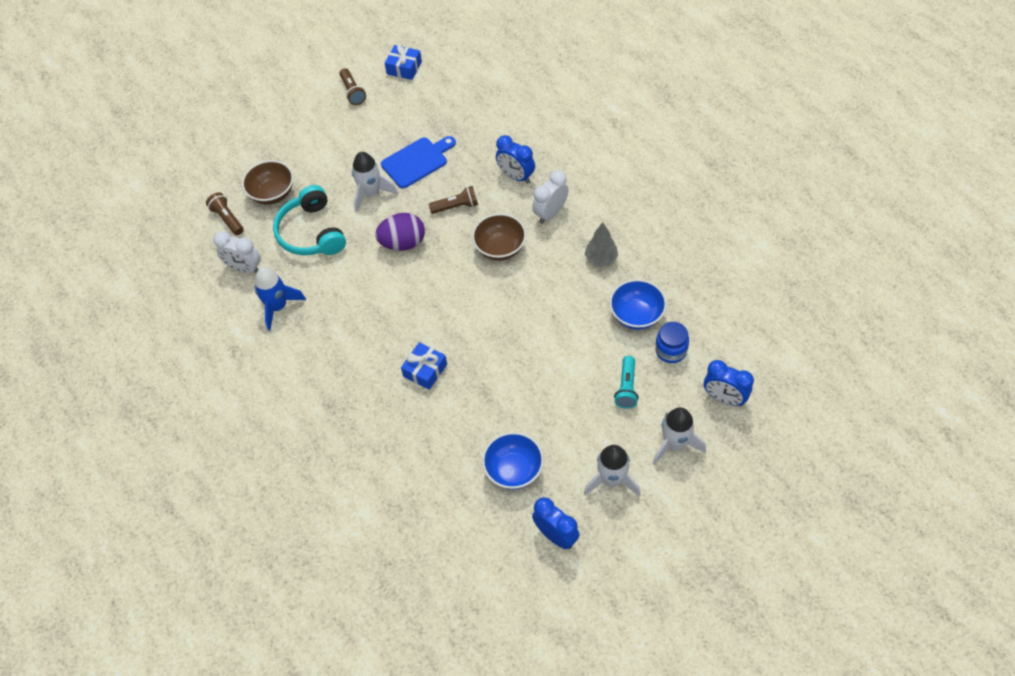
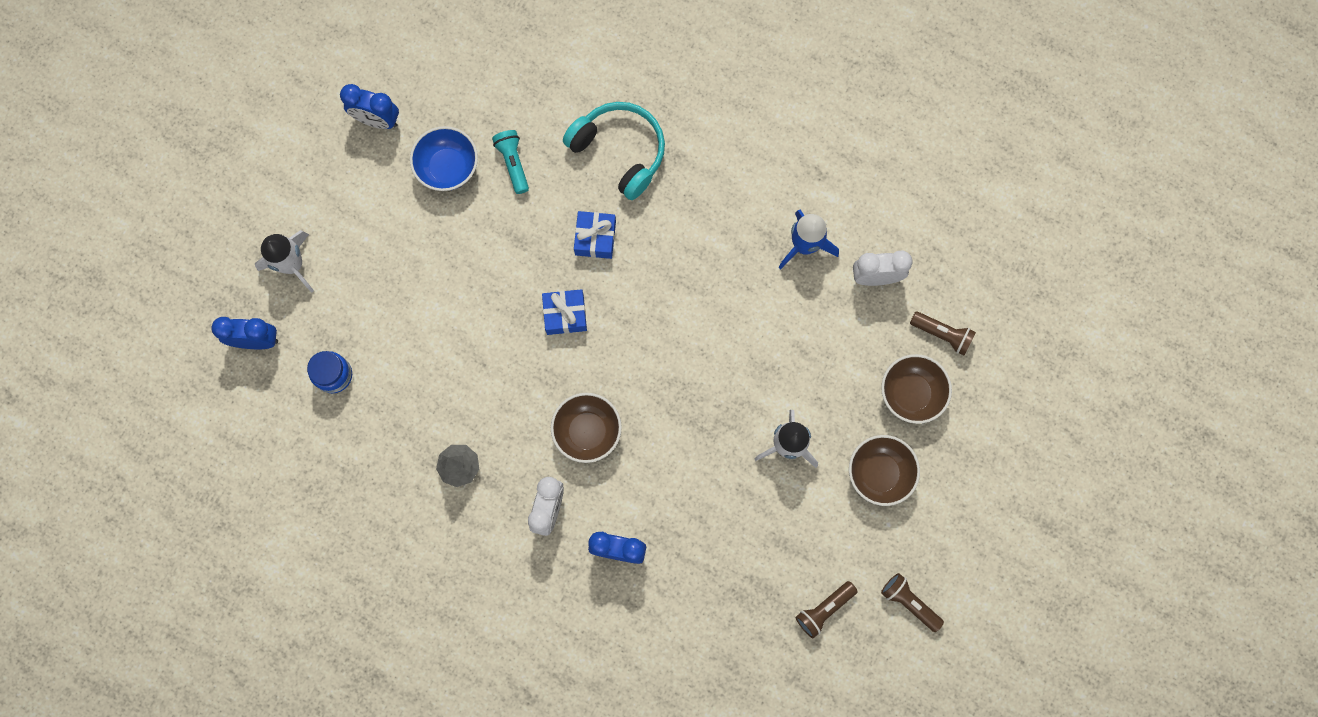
camera: 150 degrees right, 20 degrees up
turquoise headphones [273,185,346,255] -> turquoise headphones moved to [563,102,665,200]
purple egg [375,213,425,251] -> none
blue cutting board [381,136,456,188] -> none
blue gift [385,44,422,80] -> blue gift moved to [542,289,587,335]
brown flashlight [429,186,478,214] -> brown flashlight moved to [795,581,858,638]
white rocket [584,445,641,497] -> none
blue bowl [609,279,667,330] -> none
turquoise flashlight [614,356,639,409] -> turquoise flashlight moved to [492,130,529,194]
none -> brown bowl [849,435,920,506]

